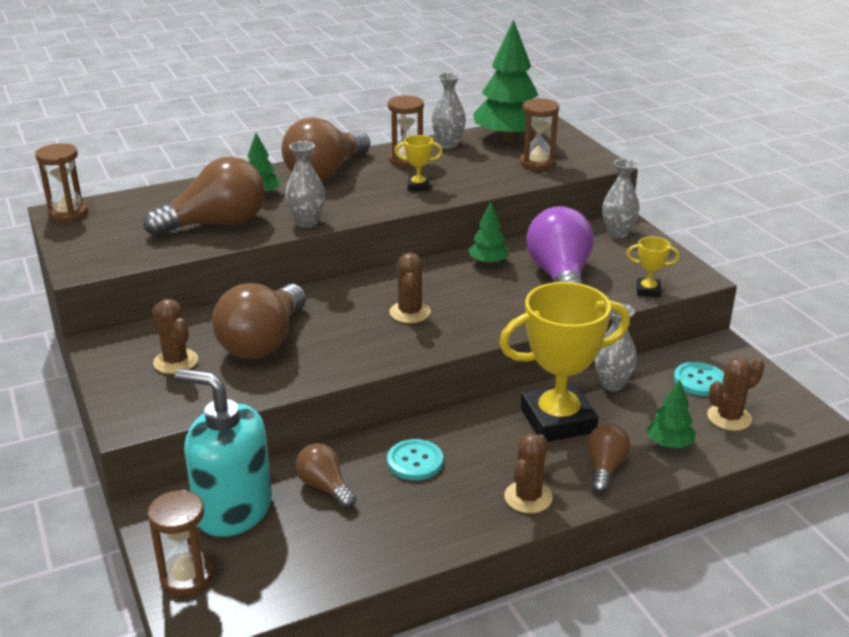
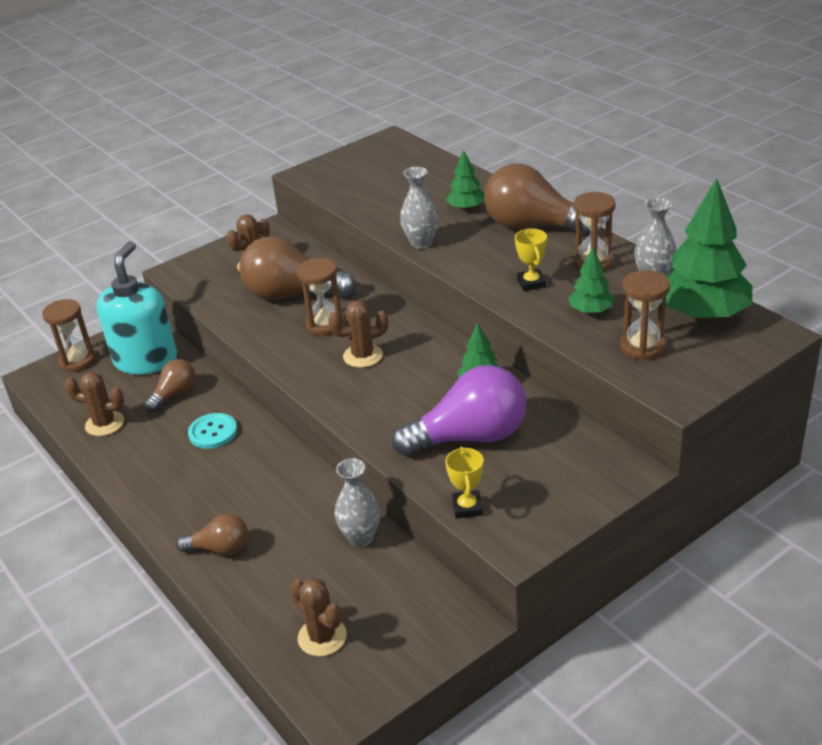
camera: 80 degrees right, 5 degrees up
brown hourglass [35,143,88,222] -> brown hourglass moved to [297,258,344,336]
brown light bulb [143,157,265,237] -> none
yellow trophy [499,282,630,442] -> none
brown cactus [504,434,553,513] -> brown cactus moved to [65,372,124,436]
grey vase [602,159,639,238] -> none
green tree [647,379,696,448] -> green tree moved to [568,247,615,314]
turquoise button [674,362,724,396] -> none

